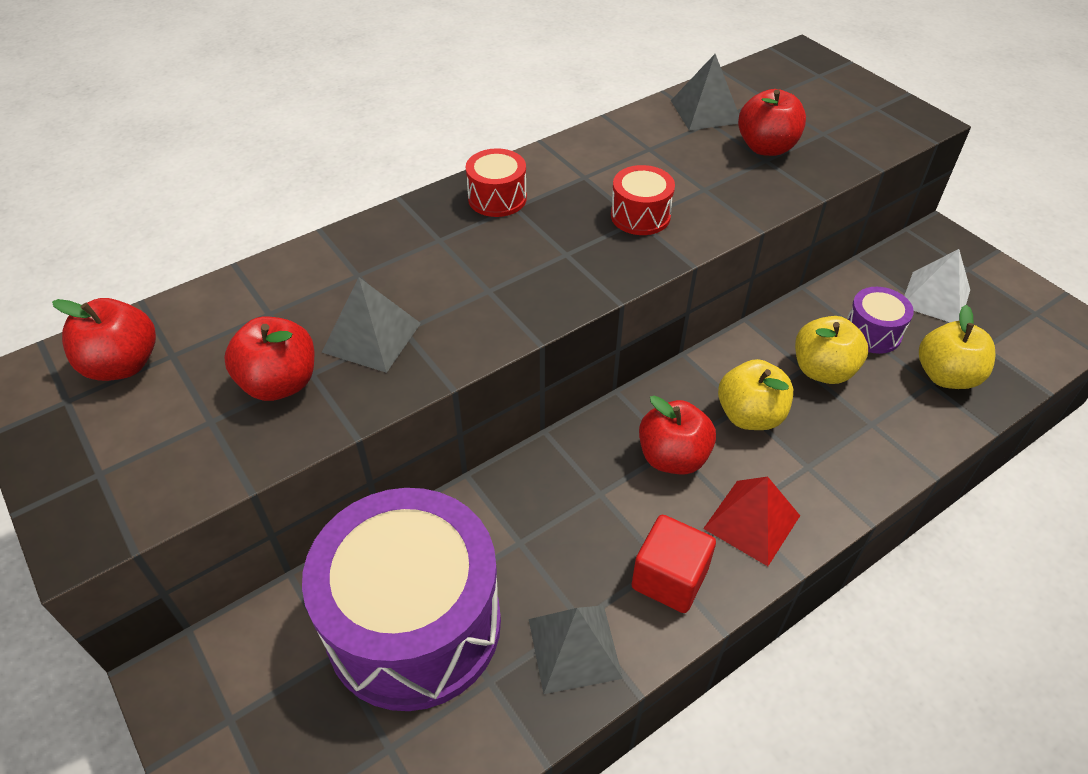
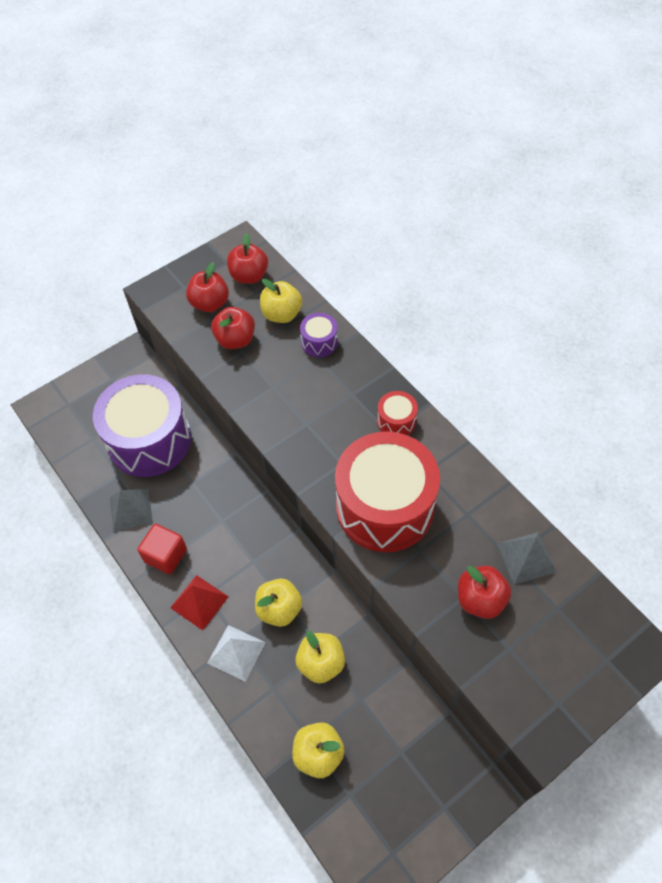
camera: 90 degrees right, 10 degrees up
grey pyramid [322,277,421,373] -> none
red drum [611,165,675,235] -> red drum [335,431,440,552], size x2.36
red apple [639,396,716,475] -> red apple moved to [186,262,229,312]
purple drum [847,287,914,354] -> purple drum moved to [300,313,338,357]
white pyramid [904,249,970,322] -> white pyramid moved to [207,625,266,682]
none -> yellow apple [260,279,302,323]

